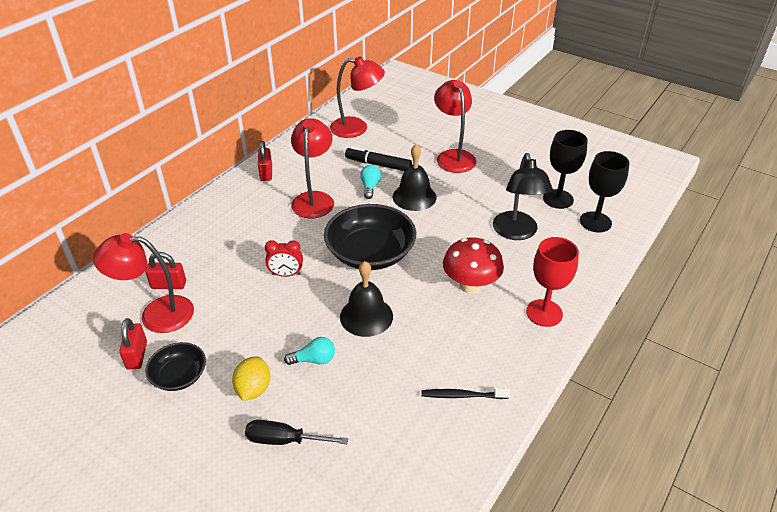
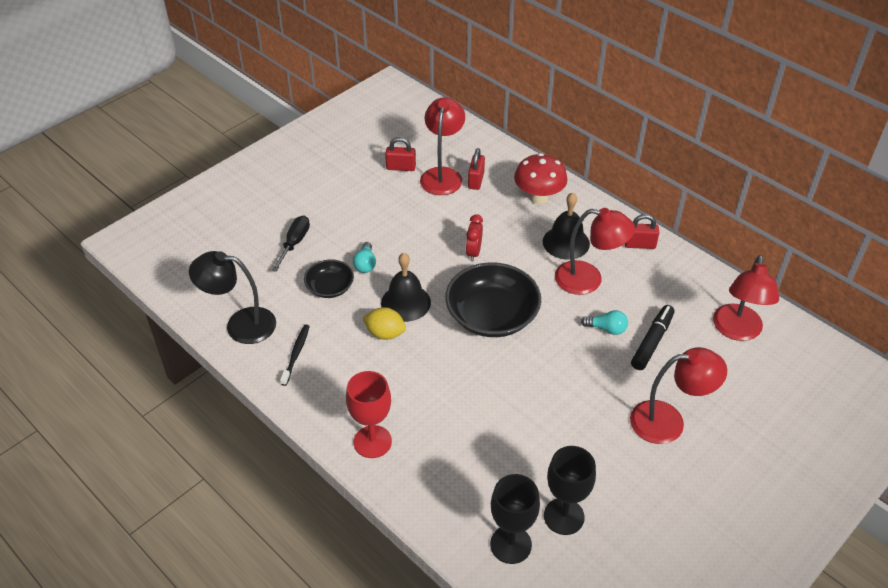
camera: 100 degrees right, 5 degrees up
black bowl [145,342,206,391] -> black bowl moved to [304,259,354,298]
yellow lemon [232,356,270,401] -> yellow lemon moved to [363,307,406,340]
black bell [393,144,437,211] -> black bell moved to [543,193,590,260]
red mushroom [443,237,504,294] -> red mushroom moved to [514,153,568,204]
black lamp [493,153,553,240] -> black lamp moved to [189,251,276,344]

